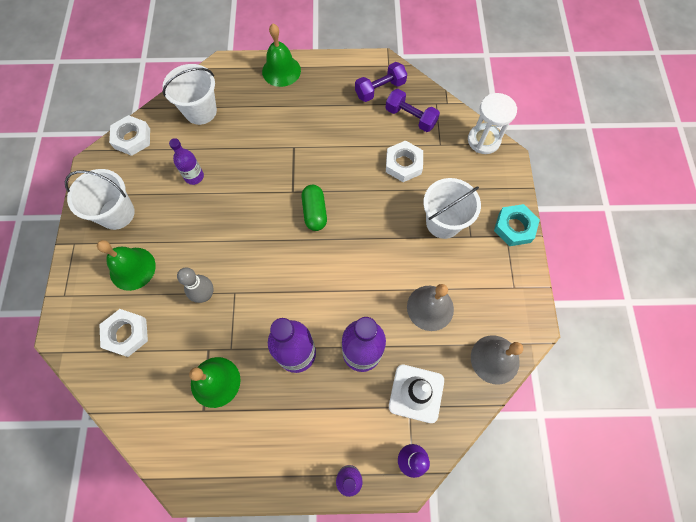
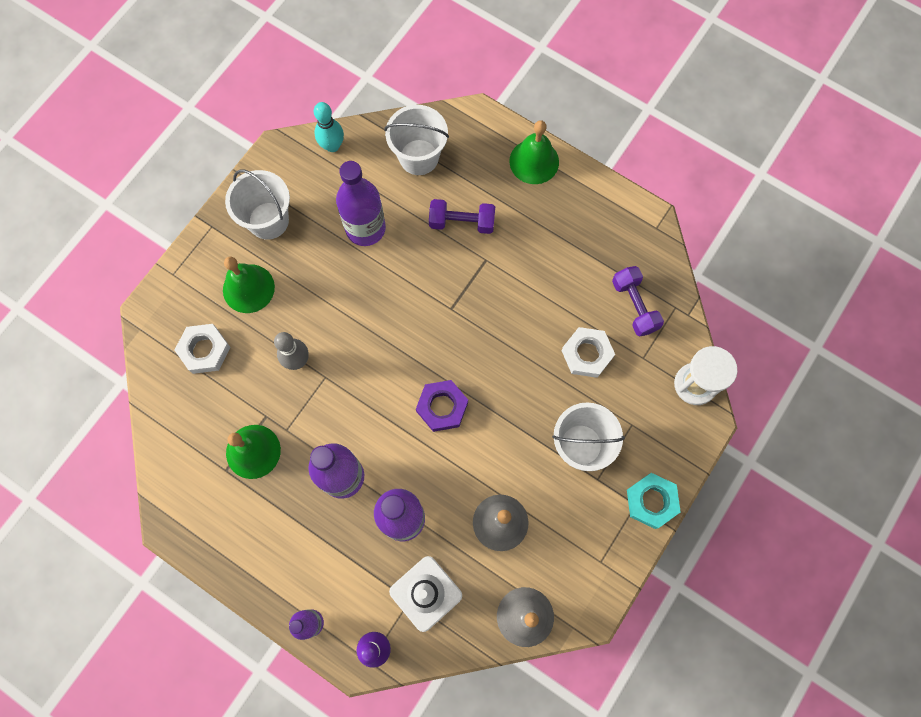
camera: 35 degrees right, 5 degrees up
white nut [109,115,150,156] -> turquoise bowling pin [314,102,344,152]
purple bottle [169,138,204,185] -> purple bottle [336,161,386,246], size x1.72
green capsule [302,185,327,231] -> none
purple dumbbell [355,62,407,102] -> purple dumbbell moved to [429,199,495,234]
none -> purple nut [416,380,468,432]

